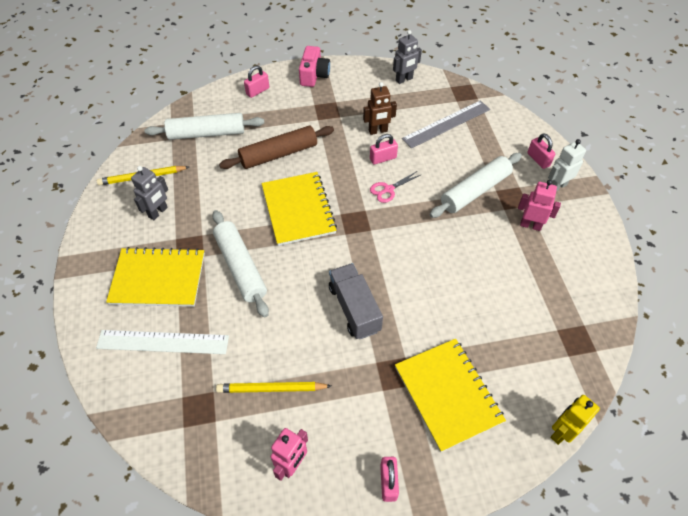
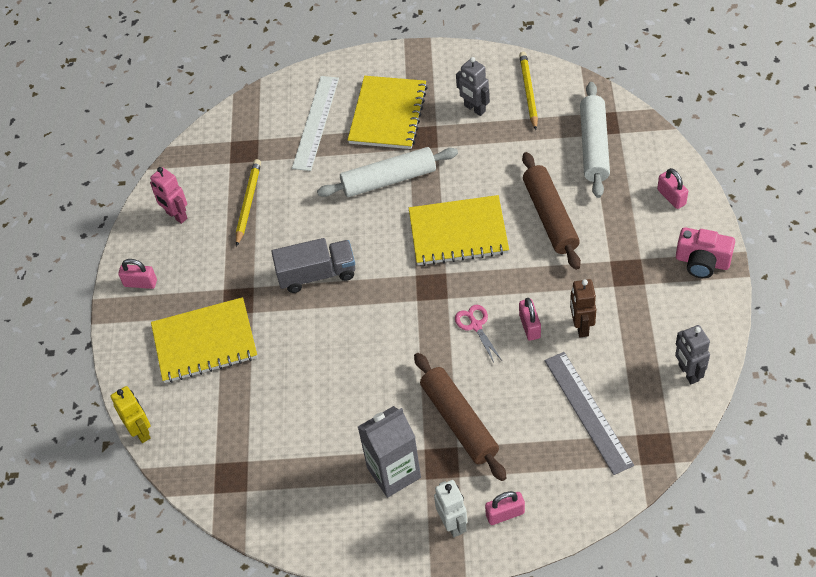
camera: 105 degrees right, 0 degrees up
white rolling pin [429,153,522,218] -> brown rolling pin [414,353,507,481]
pink robot [518,180,561,231] -> grey carton [358,406,421,498]

